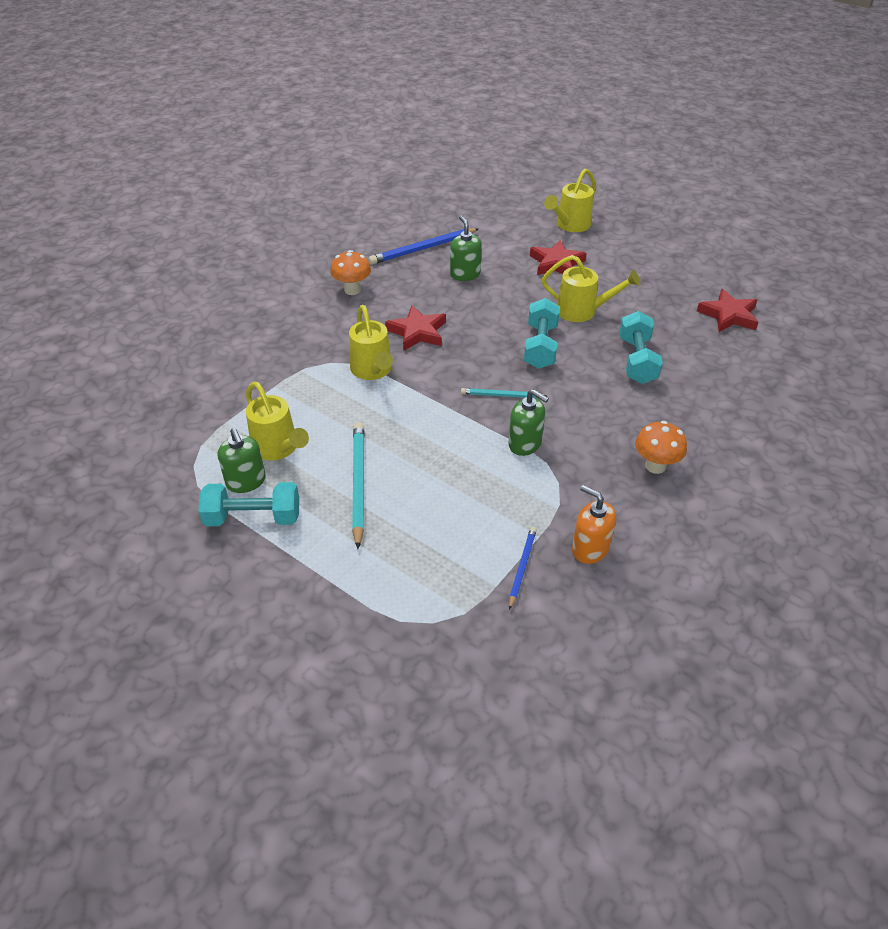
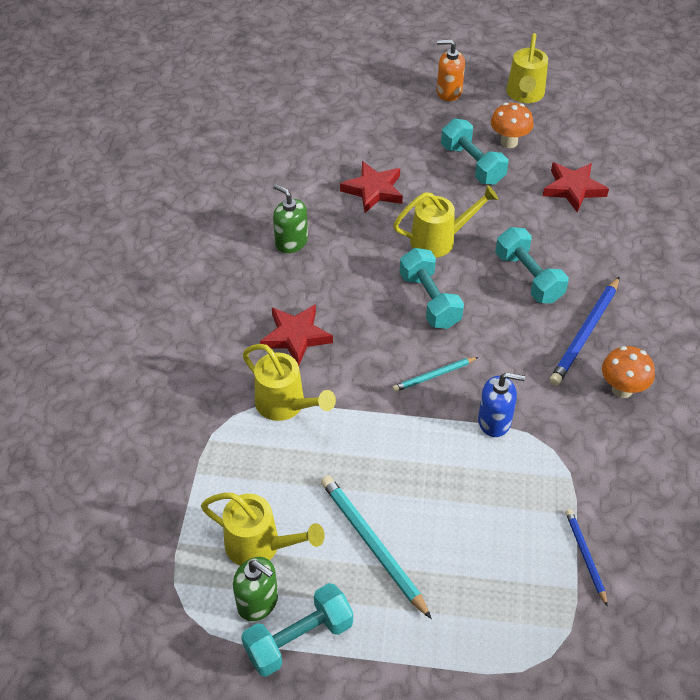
camera: 30 degrees left, 5 degrees up
orange mushroom [330,250,371,295] -> orange mushroom moved to [491,103,534,148]
blue pencil [369,228,478,265] -> blue pencil moved to [549,276,620,386]
green soap dispenser [508,389,549,456] -> blue soap dispenser [478,372,525,437]
yellow watering can [544,169,596,232] -> yellow watering can moved to [506,33,548,103]
orange soap dispenser [572,485,616,564] -> orange soap dispenser moved to [437,40,465,101]
none -> turquoise dumbbell [441,119,508,185]

